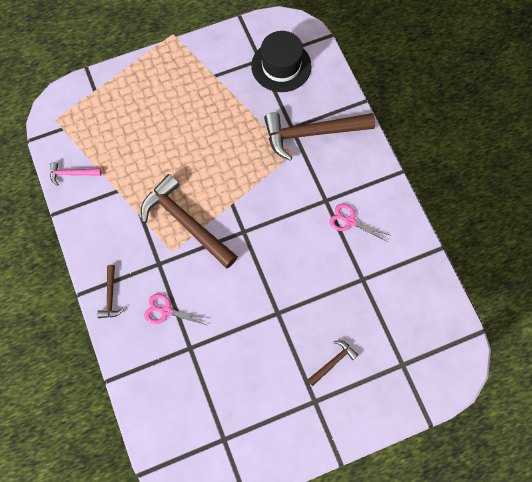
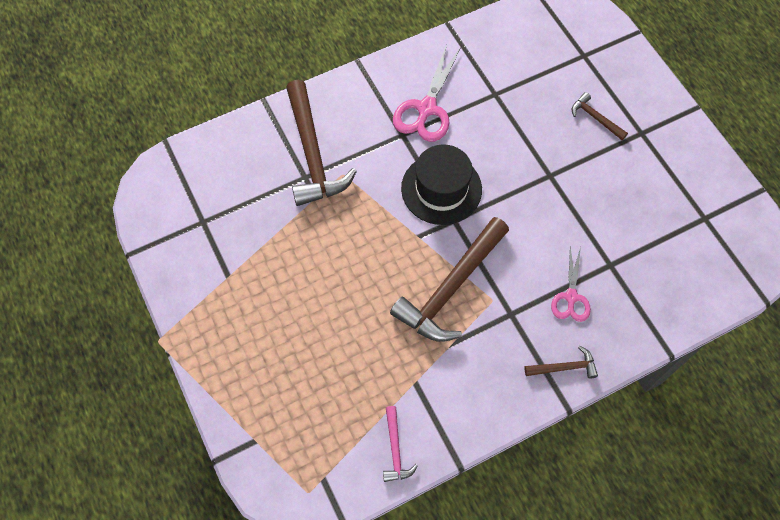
camera: 95 degrees left, 5 degrees down
black hat [251,31,312,92] -> black hat moved to [401,144,482,225]
pink scissors [329,204,392,242] -> pink scissors [393,44,461,142], size x1.60

